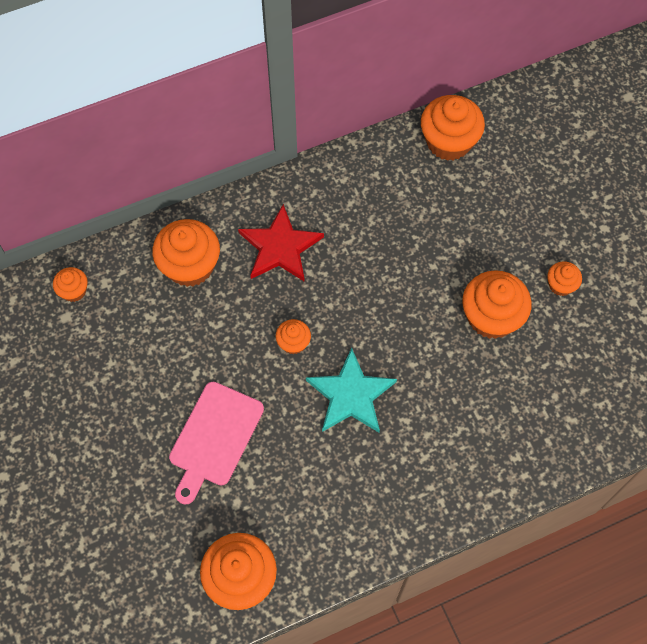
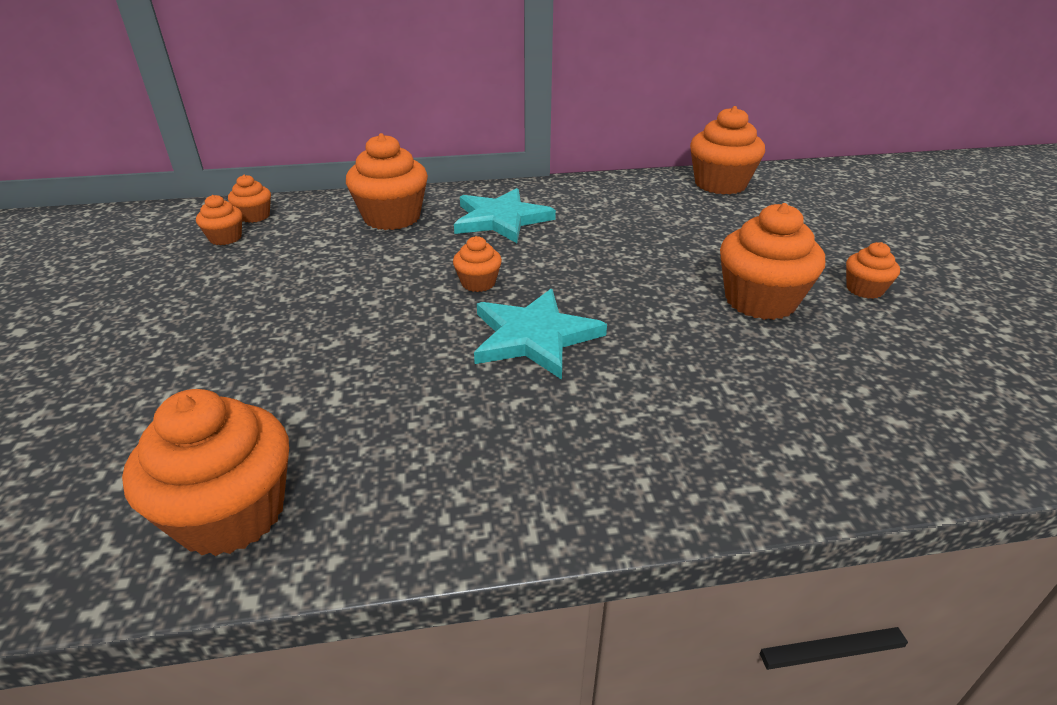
camera: 15 degrees right, 30 degrees down
pink cutting board [169,382,264,505] -> none
red star [238,204,324,282] -> turquoise star [454,188,556,243]
none -> orange cupcake [196,195,242,245]

